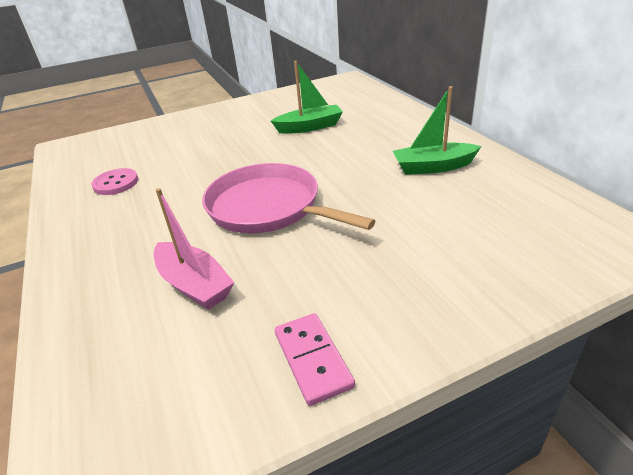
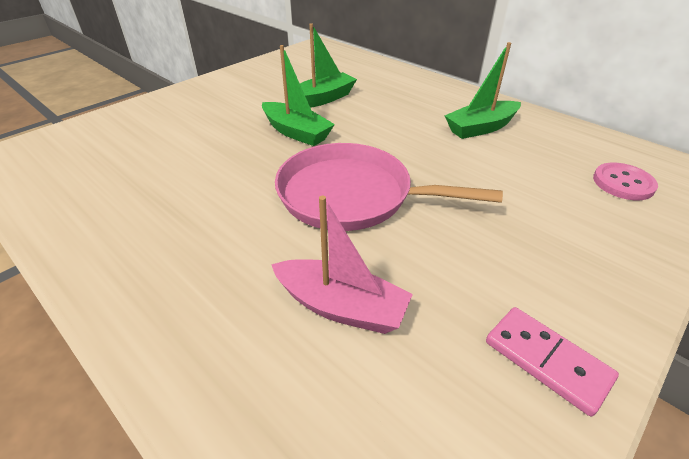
camera: 25 degrees left, 5 degrees up
pink button [91,168,138,195] -> pink button moved to [593,163,658,200]
none -> green boat [262,45,335,146]

